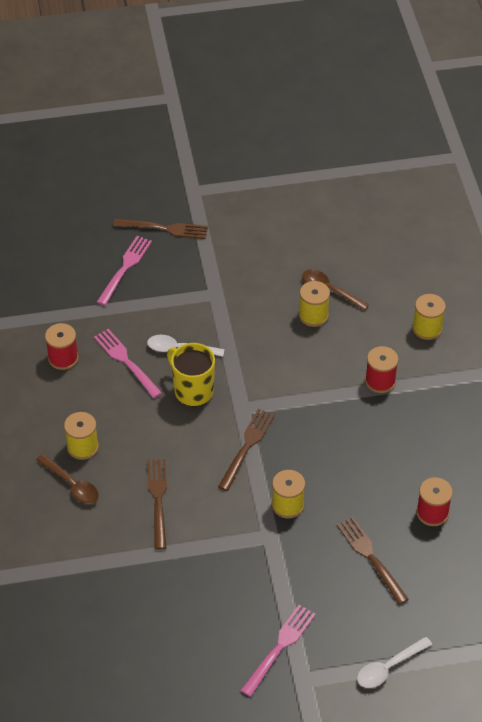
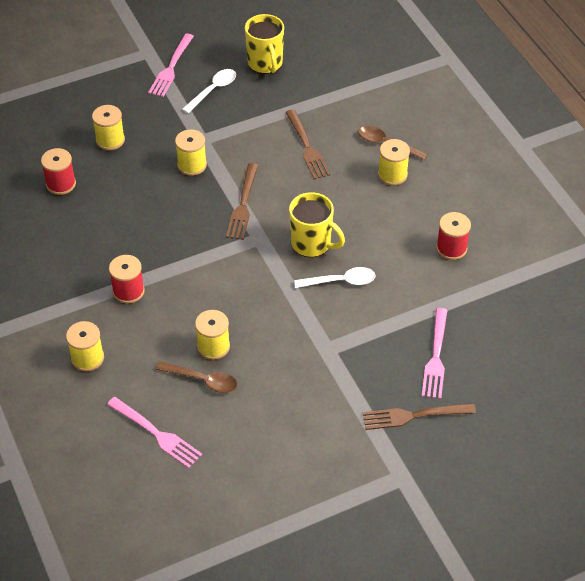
camera: 165 degrees right, 0 degrees up
pink fork [94,329,162,398] -> pink fork moved to [107,397,202,468]
brown fork [337,517,409,605] -> yellow spool [92,105,125,150]
white spoon [357,637,432,688] -> white spoon moved to [182,69,236,113]
none -> yellow mug [245,14,284,74]

